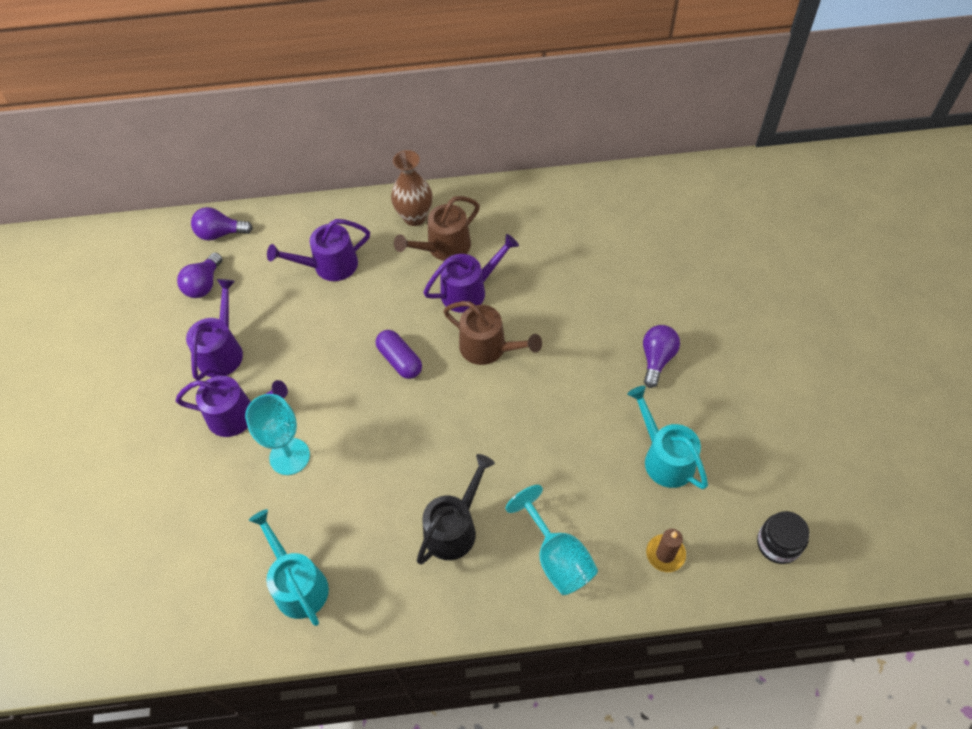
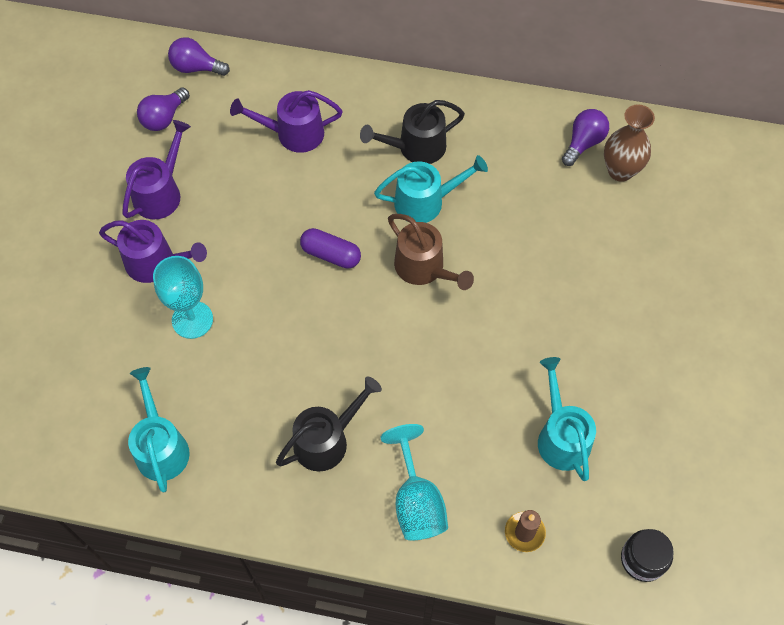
camera: 15 degrees right, 5 degrees up
purple capsule [376,330,422,379] -> purple capsule turned 45 degrees counterclockwise [300,228,361,269]
brown vase [391,150,432,226] -> brown vase moved to [604,104,655,182]
brown watering can [394,196,480,261] -> black watering can [360,100,465,164]
purple watering can [423,234,519,313] -> turquoise watering can [374,155,488,223]
purple light bulb [643,325,680,388] -> purple light bulb moved to [562,109,609,166]

